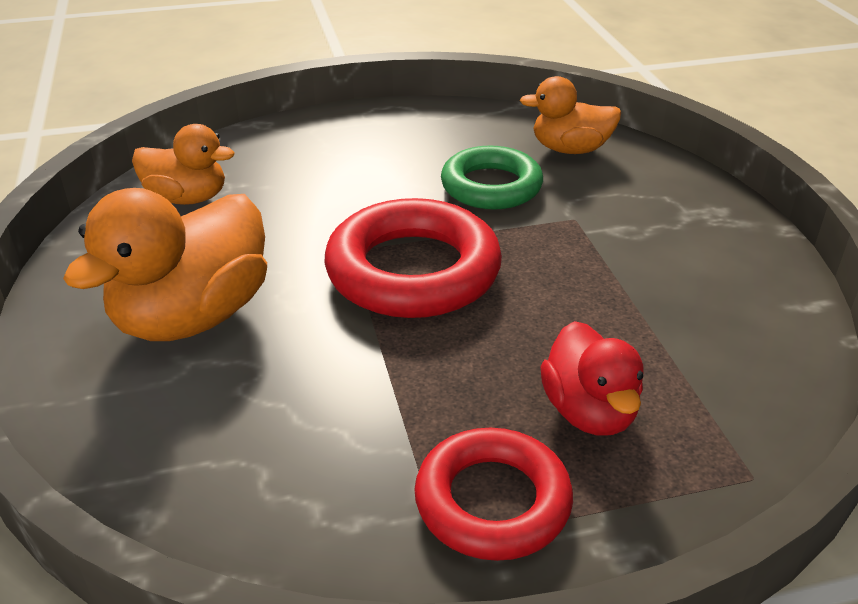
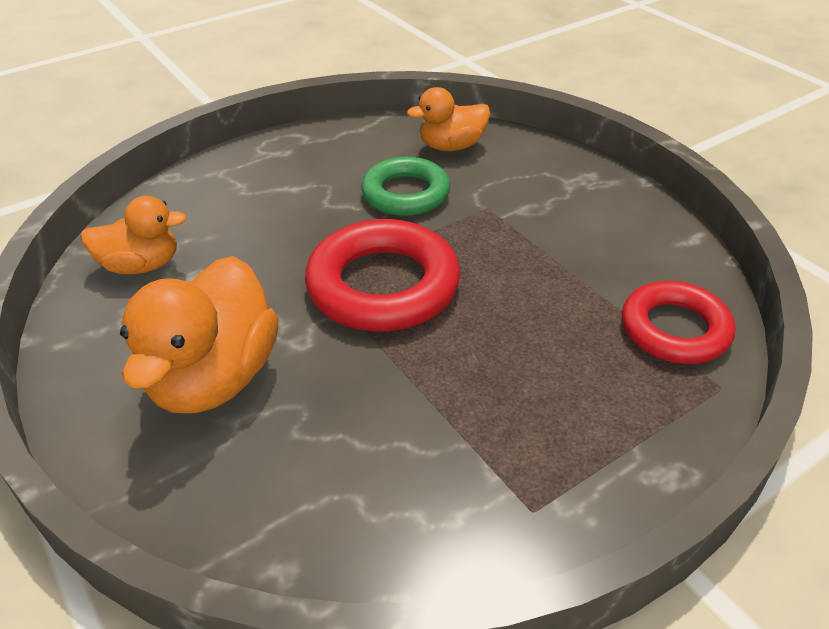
camera: 20 degrees left, 5 degrees up
red ring [414,428,573,561] -> red ring moved to [622,281,735,364]
red duck [540,321,643,435] -> none

